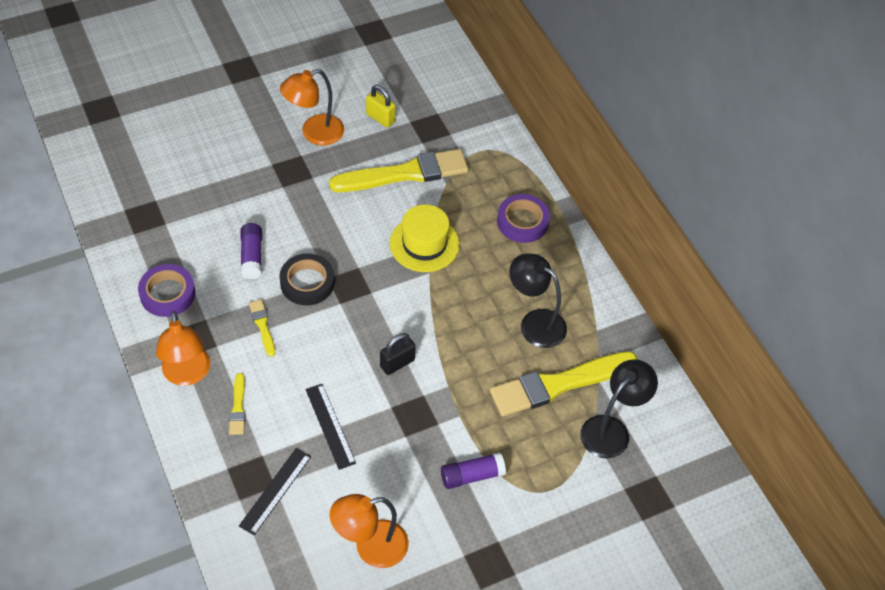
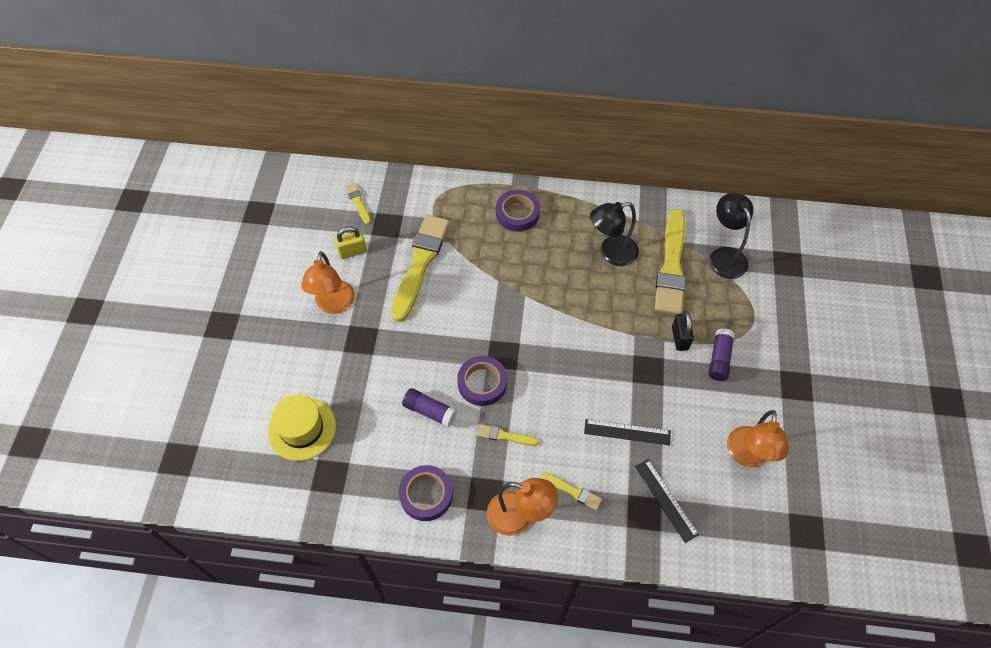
camera: 55 degrees left, 5 degrees up
black tape [279,253,335,305] -> purple tape [457,356,507,406]
black padlock [380,333,416,375] -> black padlock moved to [672,311,694,351]
yellow hat [390,204,460,272] -> yellow hat moved to [268,395,336,461]
none -> yellow brush [345,183,371,224]

